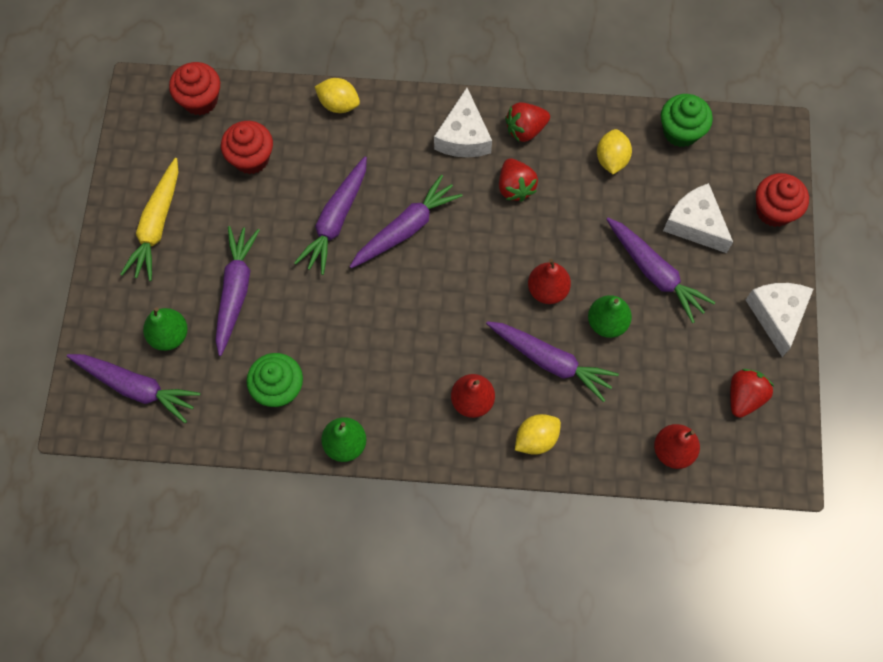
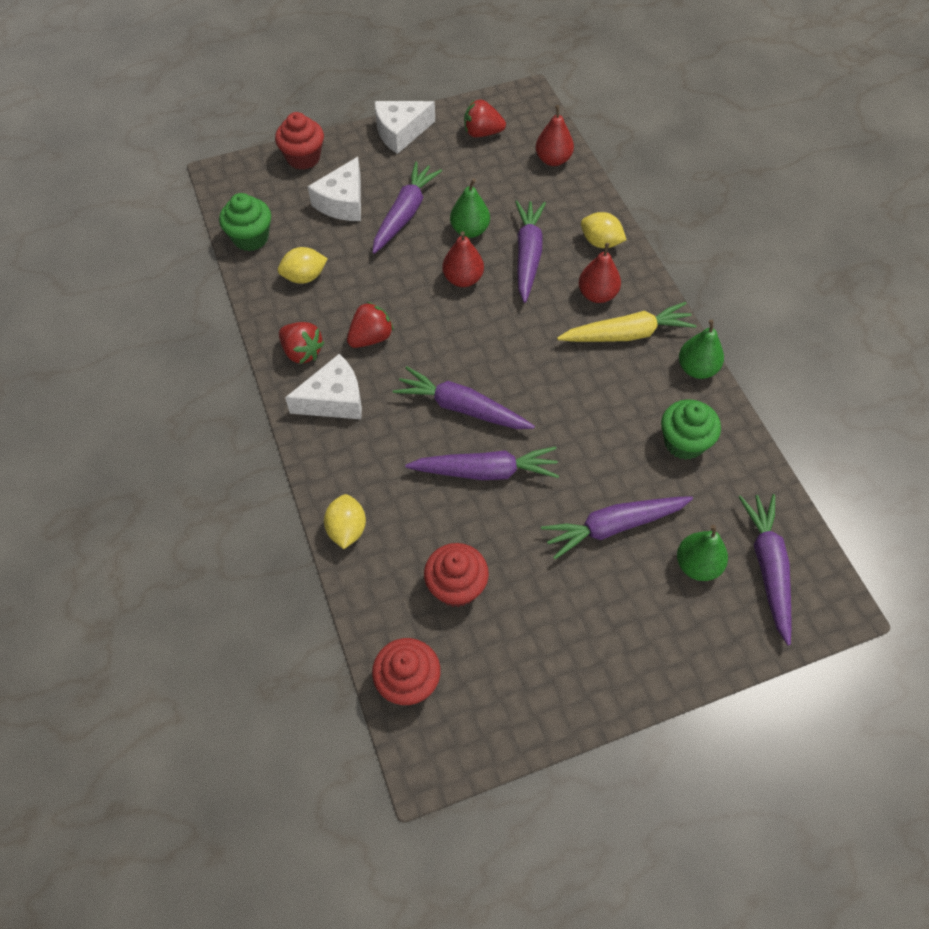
camera: 115 degrees left, 10 degrees down
yellow carrot [120,158,179,281] -> yellow carrot moved to [557,302,697,342]

